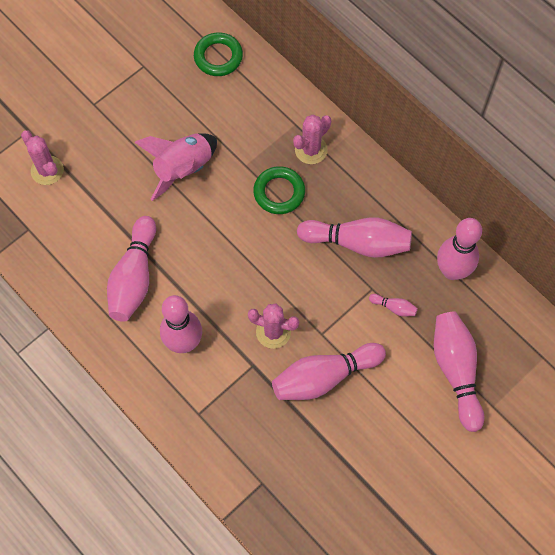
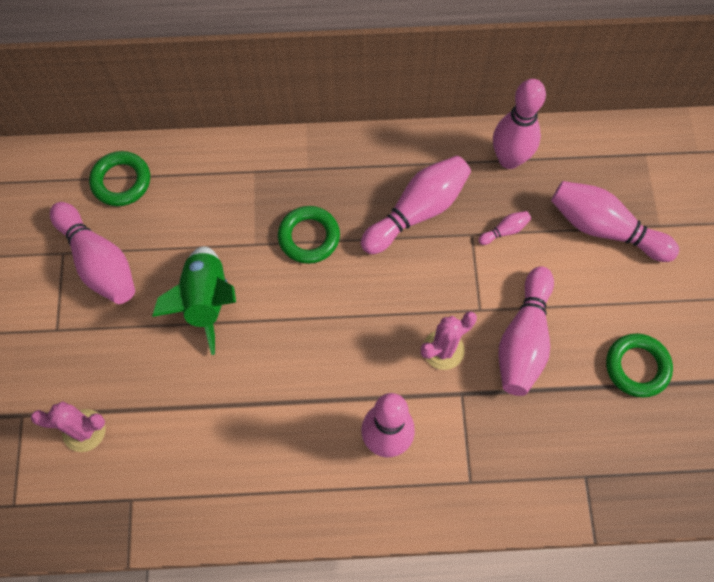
camera: 50 degrees left, 0 degrees up
pink bowling pin [107,216,156,322] -> pink bowling pin moved to [50,202,135,304]
pink rocket [134,133,217,201] -> green rocket [152,246,236,355]
pink cactus [293,115,331,164] -> none
none -> green ring [606,333,673,398]

